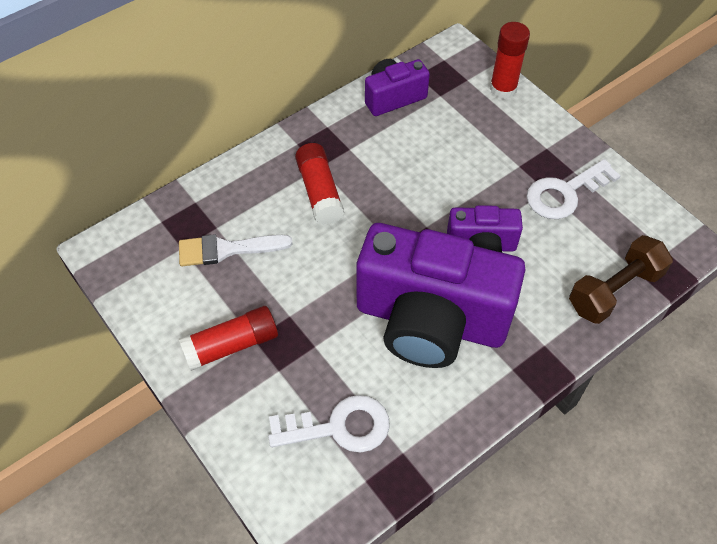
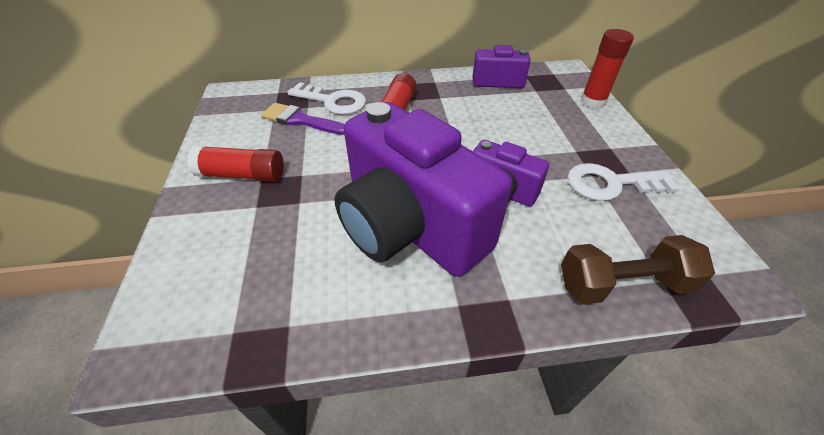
camera: 30 degrees right, 10 degrees down
white brush [179,234,292,266] -> purple brush [261,103,345,135]
white key [268,395,390,453] -> white key moved to [287,82,366,115]

